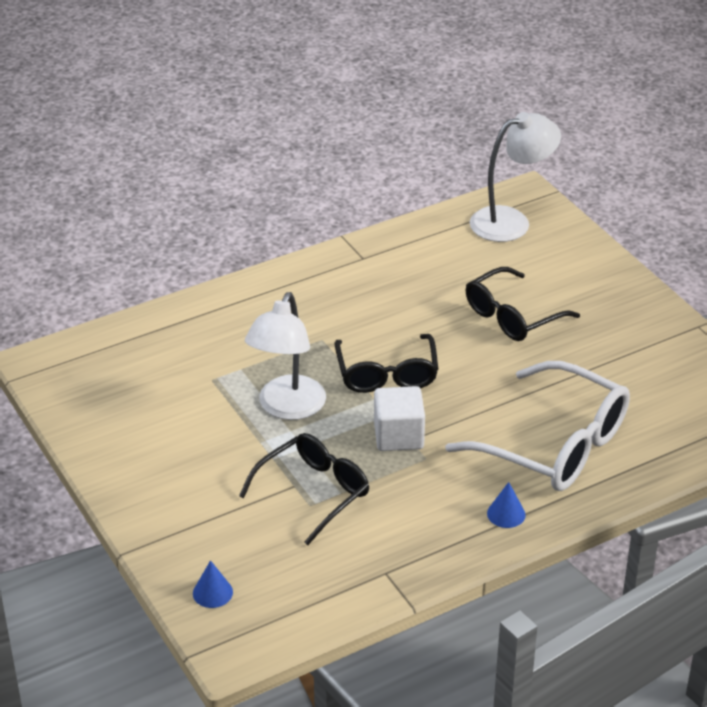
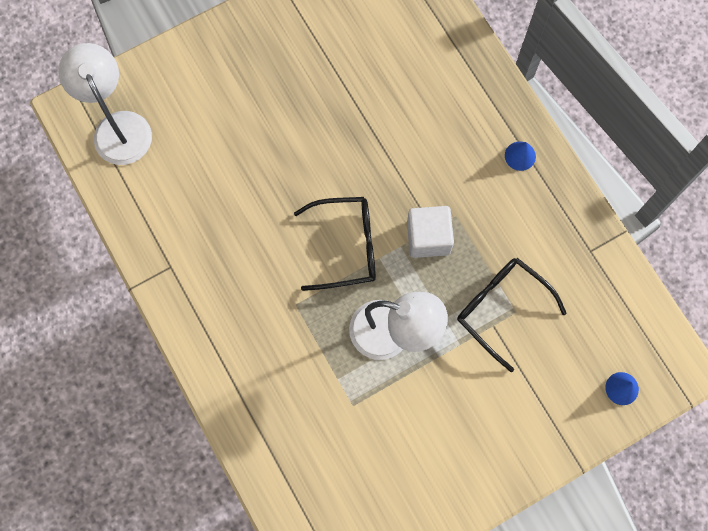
camera: 90 degrees left, 35 degrees up
white glasses [445,361,630,491] -> none
black glasses [466,267,580,341] -> none

